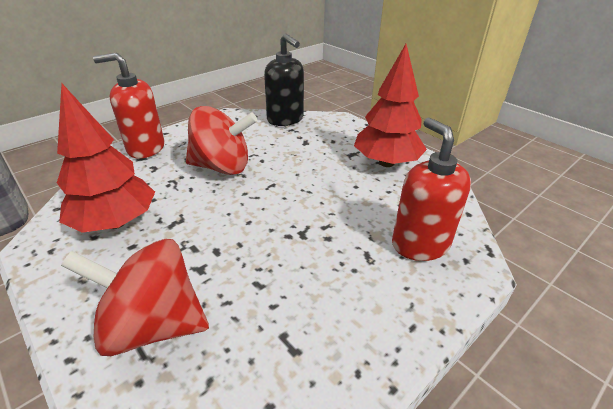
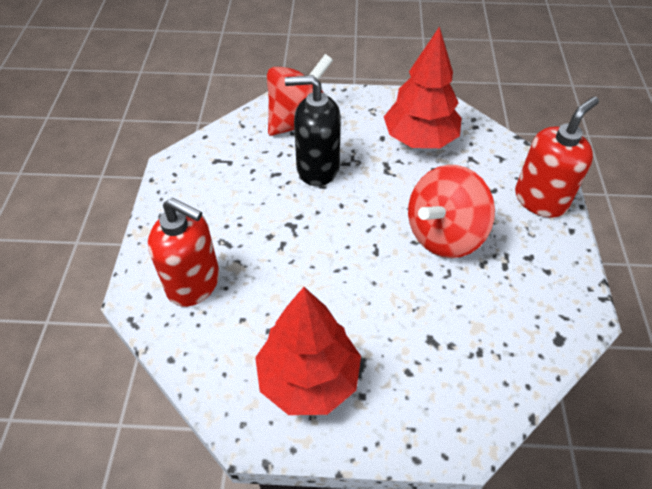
camera: 135 degrees right, 15 degrees up
black soap dispenser [264,34,304,126] -> black soap dispenser moved to [285,75,341,186]

